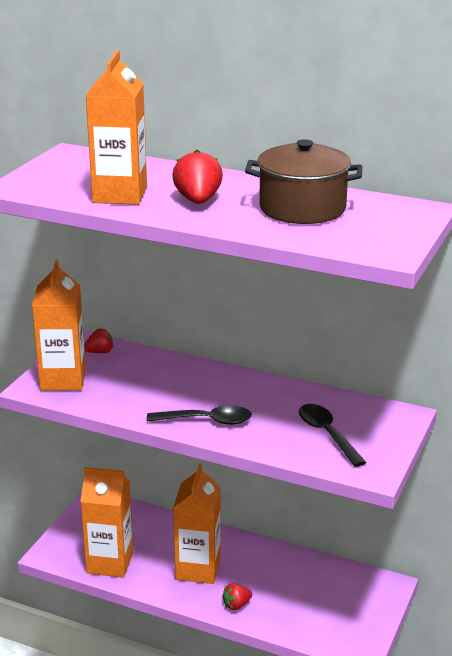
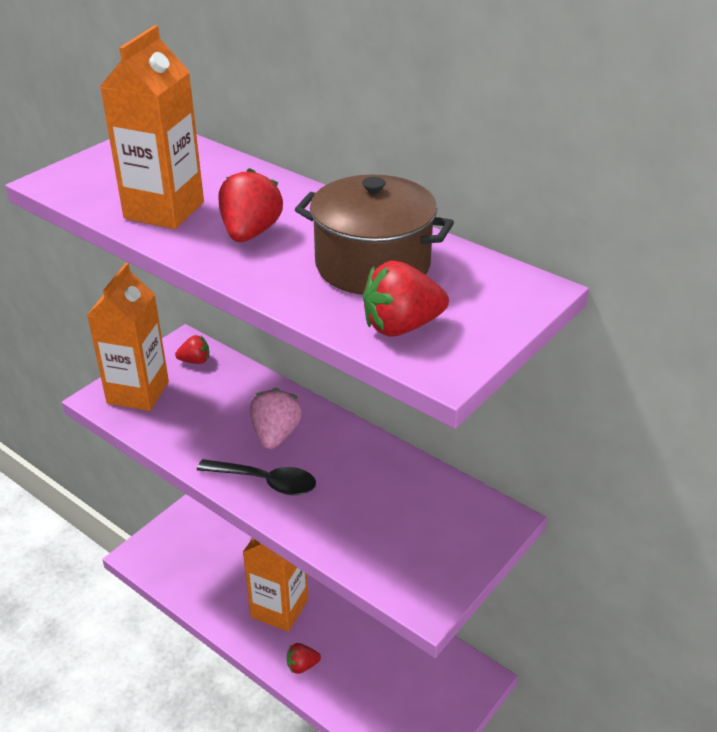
camera: 15 degrees right, 10 degrees up
orange carton [80,467,133,578] -> none
black spoon [299,404,366,467] -> none
none -> pink strawberry [250,388,302,449]
none -> red strawberry [363,261,449,337]

